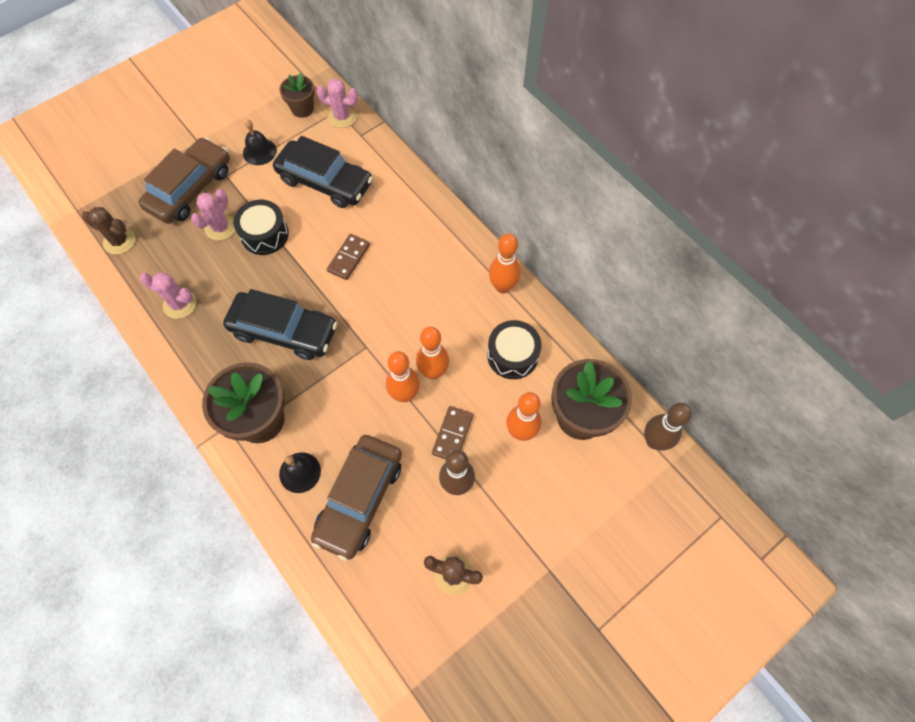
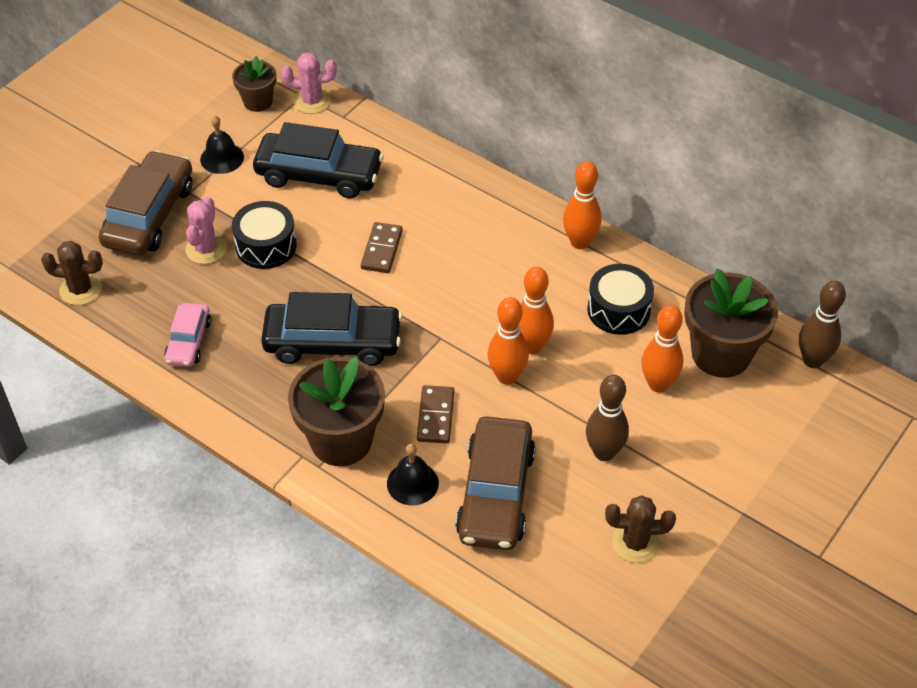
camera: 15 degrees left, 15 degrees down
pink cactus [140,273,196,319] -> pink car [164,303,211,367]
brown domino [432,406,473,459] -> brown domino moved to [417,385,454,443]

